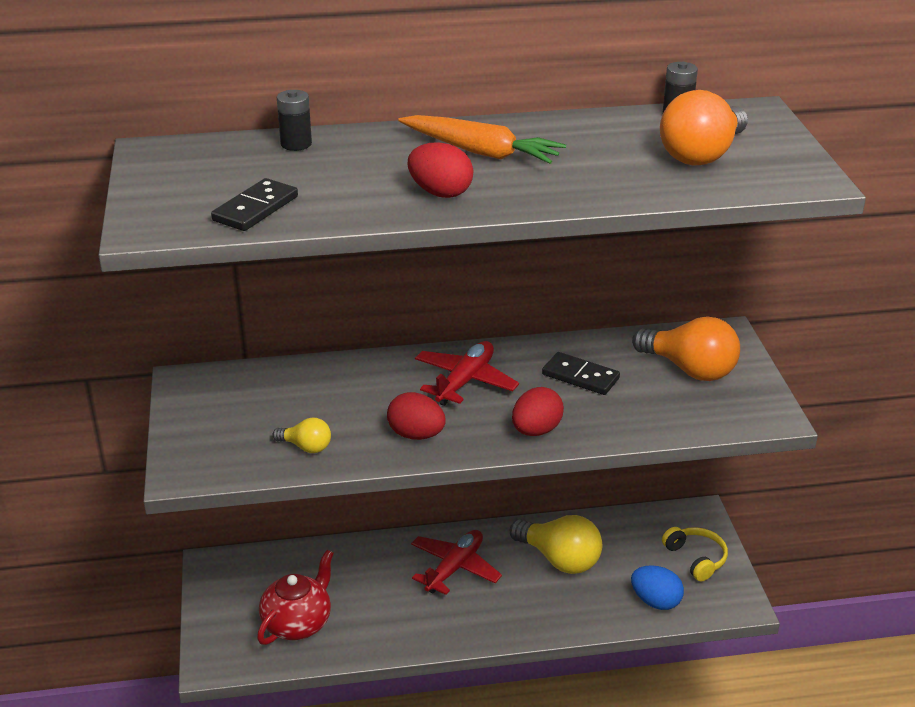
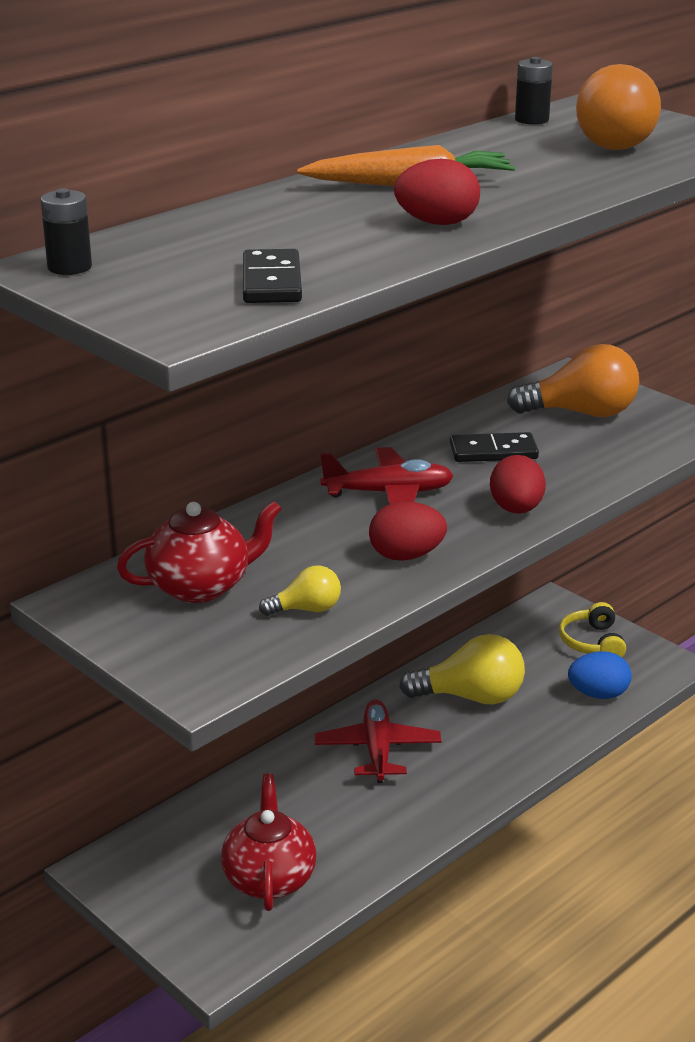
camera: 35 degrees left, 5 degrees down
black battery [277,90,312,151] -> black battery moved to [40,188,92,275]
red plane [415,341,519,406] -> red plane turned 90 degrees clockwise [320,447,454,505]
yellow headphones [662,527,728,582] -> yellow headphones turned 120 degrees counterclockwise [559,602,626,657]
none -> red teapot [117,501,282,603]

